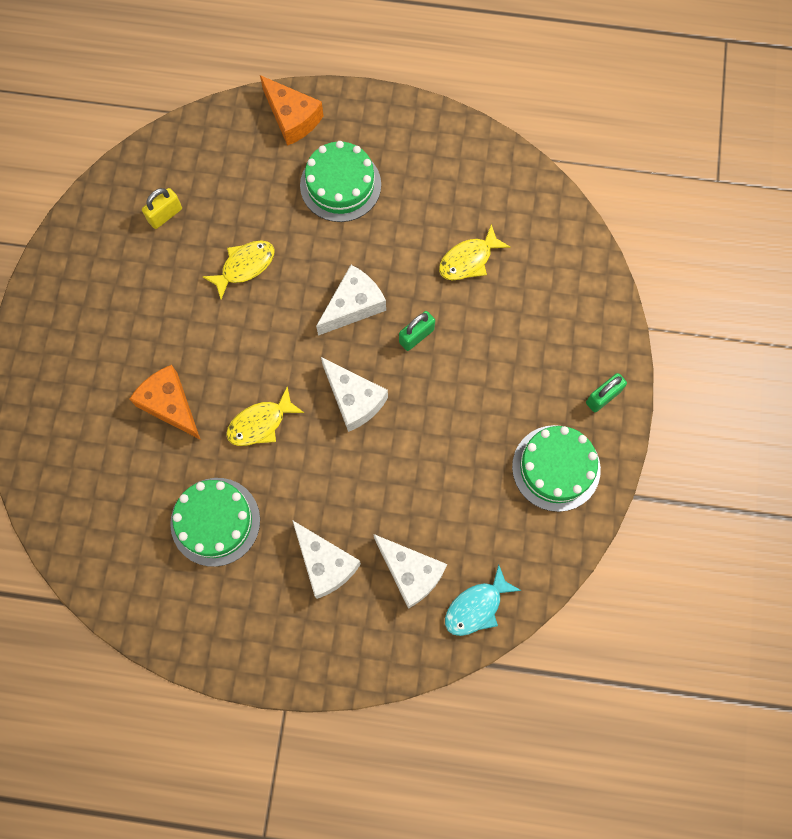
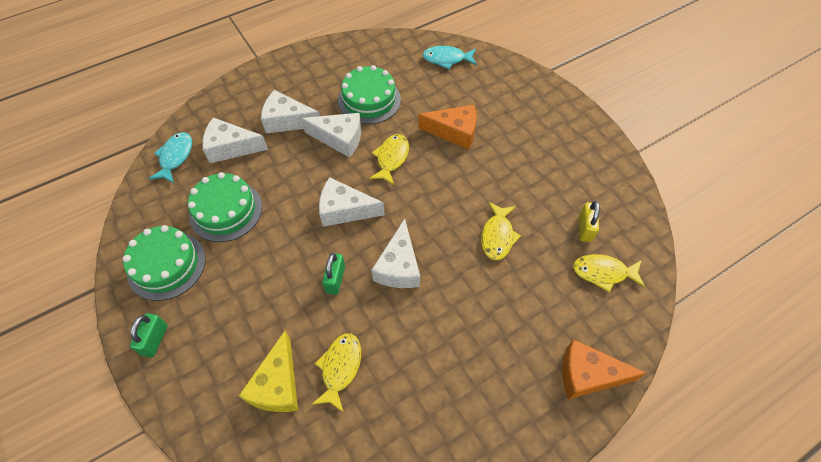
camera: 140 degrees right, 15 degrees down
green cake [300,141,381,222] -> green cake moved to [188,172,262,242]
none -> yellow cheese [239,331,298,412]
none -> white cheese [301,113,361,158]
none -> turquoise fish [422,46,477,69]
none -> yellow fish [573,254,645,293]

